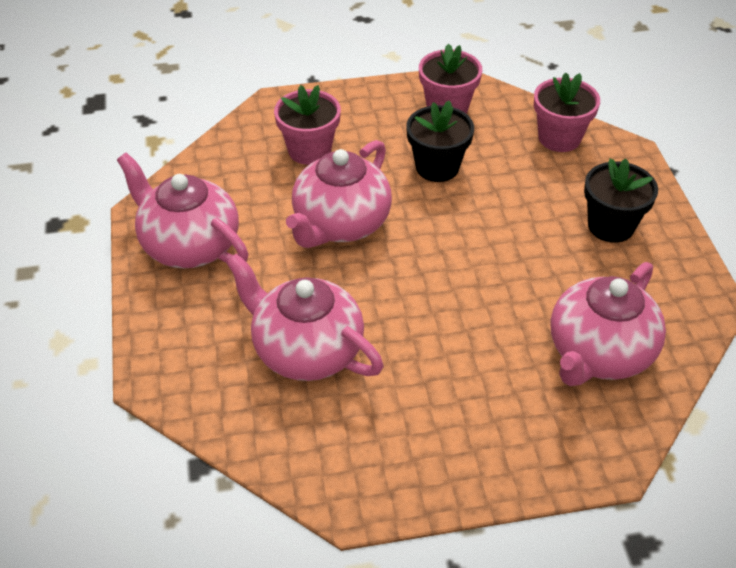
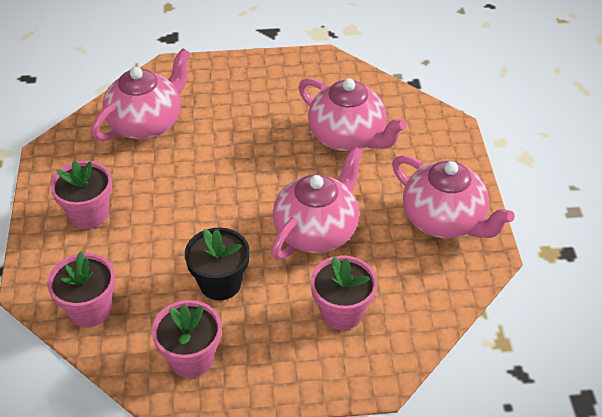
camera: 175 degrees left, 0 degrees up
black flower pot [584,158,658,243] -> pink flower pot [50,160,112,229]

